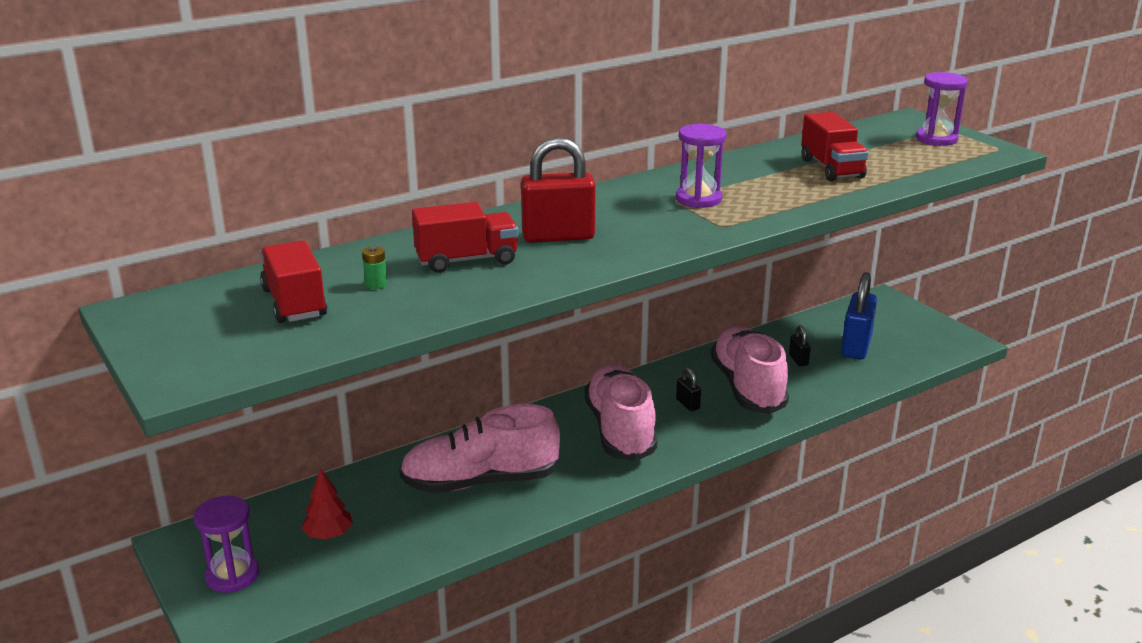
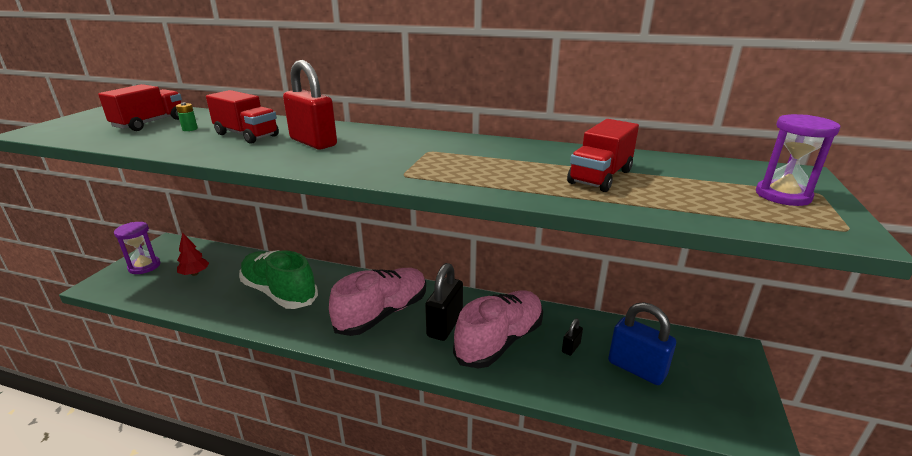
camera: 50 degrees right, 0 degrees up
pink shoe [399,404,560,493] -> green shoe [239,250,318,309]
purple hourglass [676,124,726,208] -> none
black padlock [676,368,701,411] -> black padlock [425,263,463,341], size x2.12
blue padlock [841,272,877,359] -> blue padlock turned 60 degrees clockwise [608,302,676,385]

